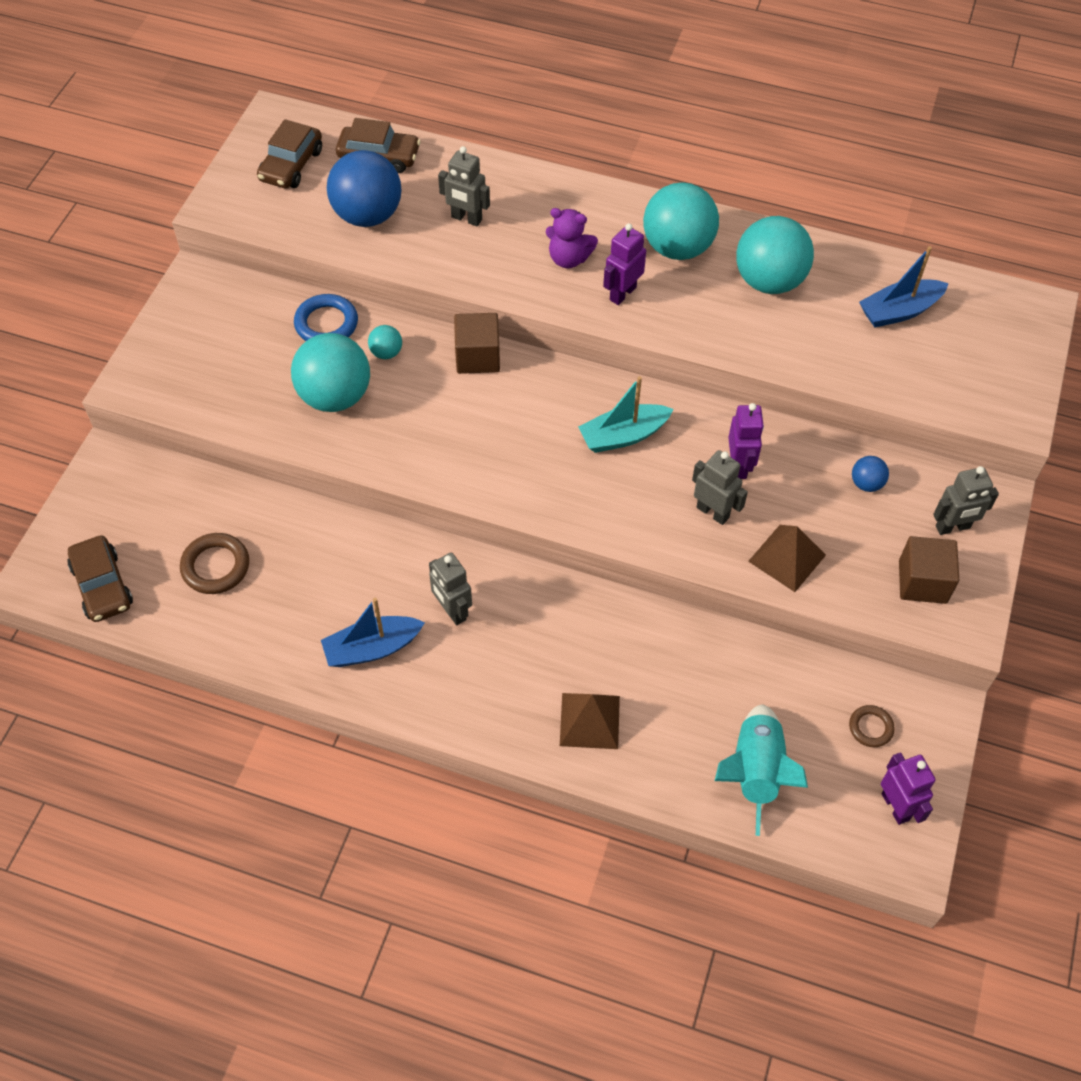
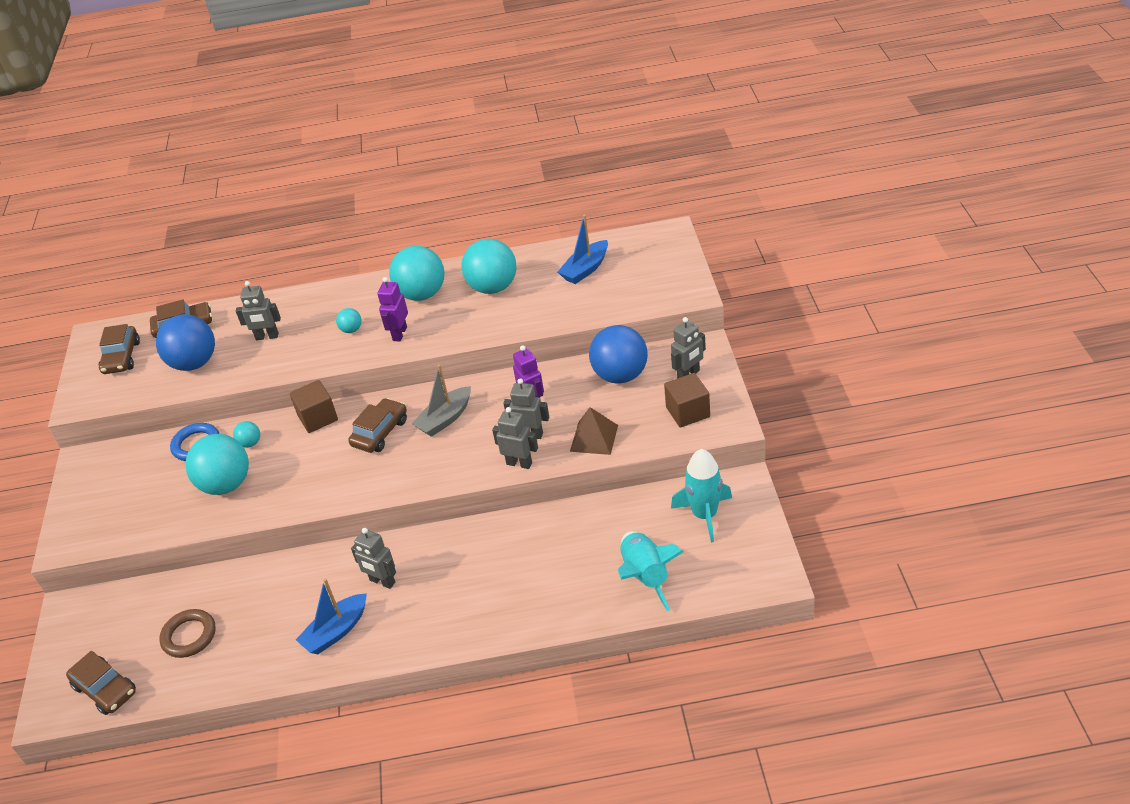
camera: 20 degrees left, 15 degrees down
purple teddy bear [546,208,598,268] -> turquoise ball [336,308,362,333]
brown pyramid [560,693,620,749] -> none
turquoise boat [578,376,674,453] -> grey boat [412,365,471,437]
brown ring [849,705,895,747] -> turquoise rocket [671,449,732,543]
blue ball [852,456,889,492] -> blue ball [589,325,648,384], size x2.22
purple robot [881,752,936,825] -> none
none -> brown car [348,398,407,453]
none -> grey robot [492,407,538,469]

